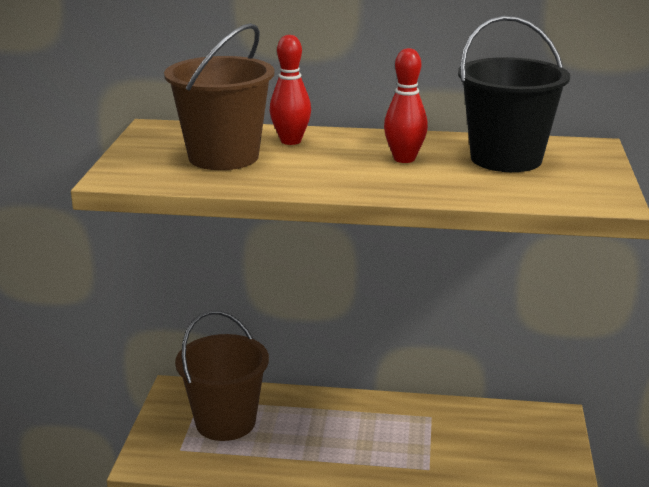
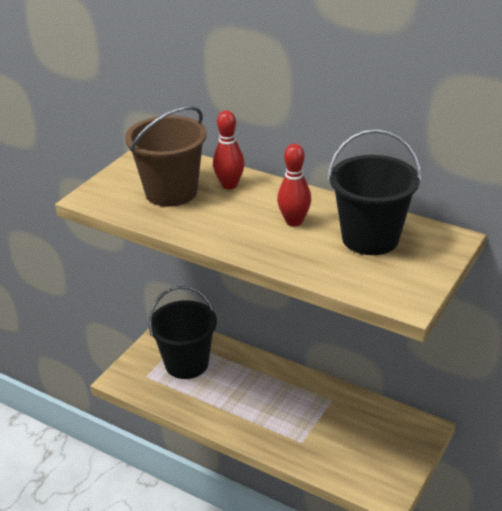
camera: 25 degrees right, 10 degrees up
brown bucket [175,311,269,441] -> black bucket [149,286,217,379]

